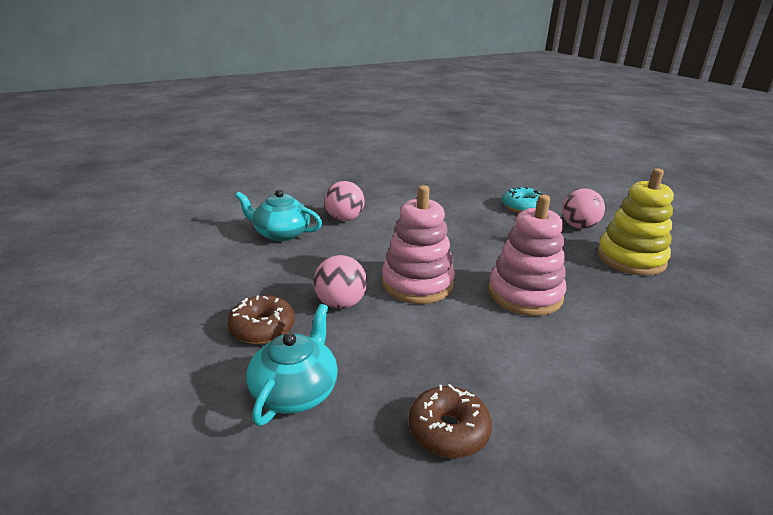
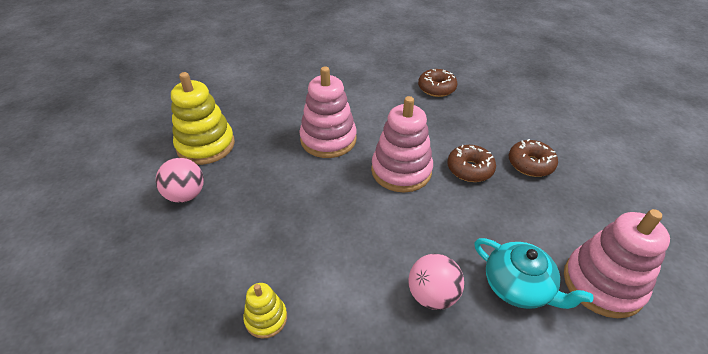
camera: 155 degrees left, 15 degrees up
turquoise teapot [246,304,338,426] -> none
pink ball [314,255,367,309] -> brown donut [447,145,496,182]
turquoise donut [502,187,543,213] -> none
none -> yellow stacking toy [243,283,287,339]
none -> pink stacking toy [564,209,670,318]

